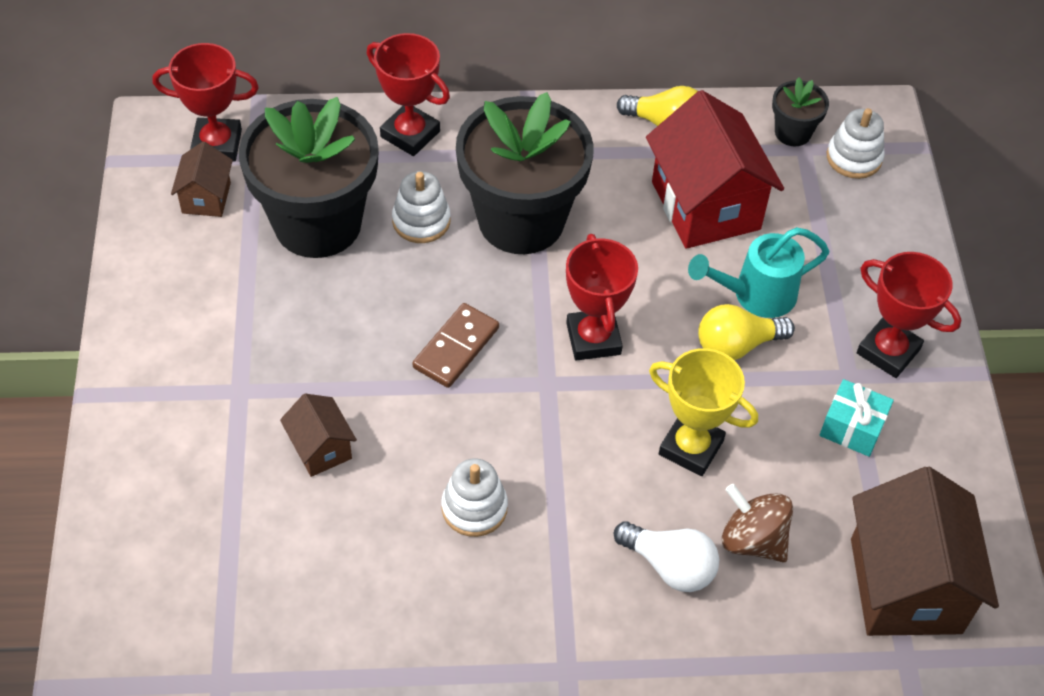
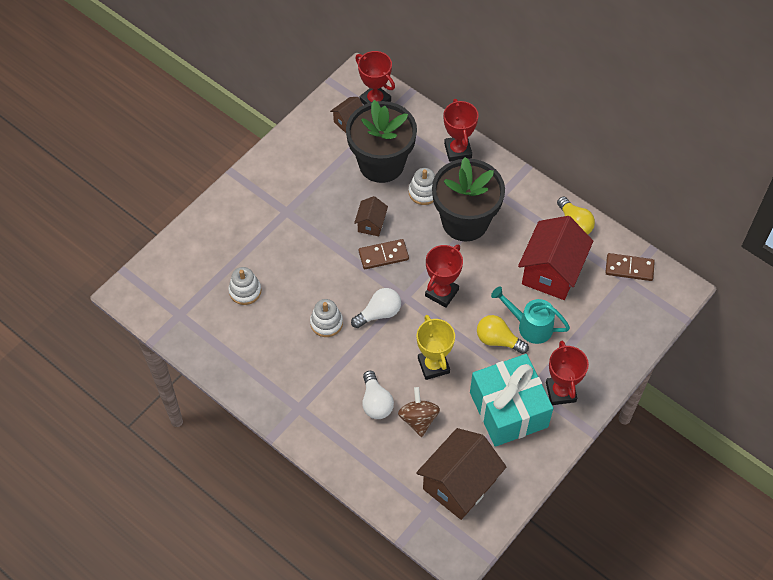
camera: 45 degrees right, 5 degrees up
brown house [280,393,357,477] -> brown house moved to [354,196,388,236]
black flower pot [772,77,829,146] -> brown domino [605,253,655,281]
turquoise gift [820,379,894,457] -> turquoise gift [470,354,553,447], size x2.23
white stacking toy [827,108,885,179] -> white stacking toy moved to [229,267,261,305]
none -> white light bulb [351,288,401,328]

